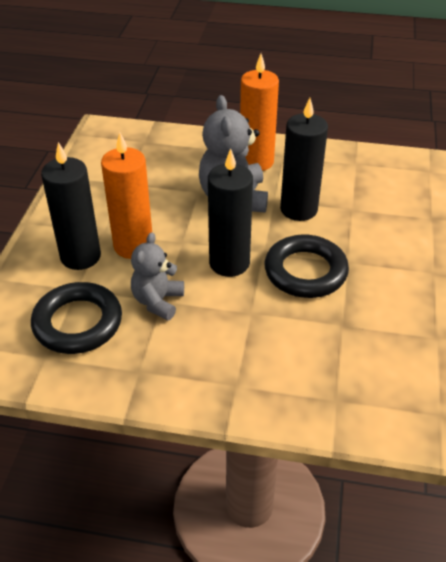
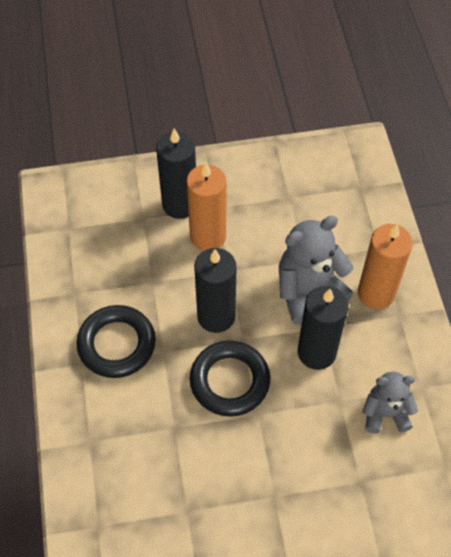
camera: 70 degrees right, 15 degrees up
black ring [31,282,122,354] -> black ring moved to [76,305,156,378]
grey teddy bear [131,232,184,320] -> grey teddy bear moved to [363,371,418,433]

